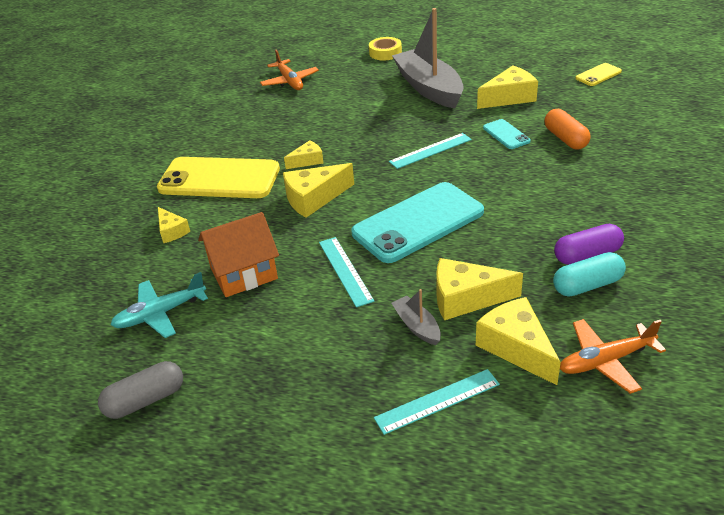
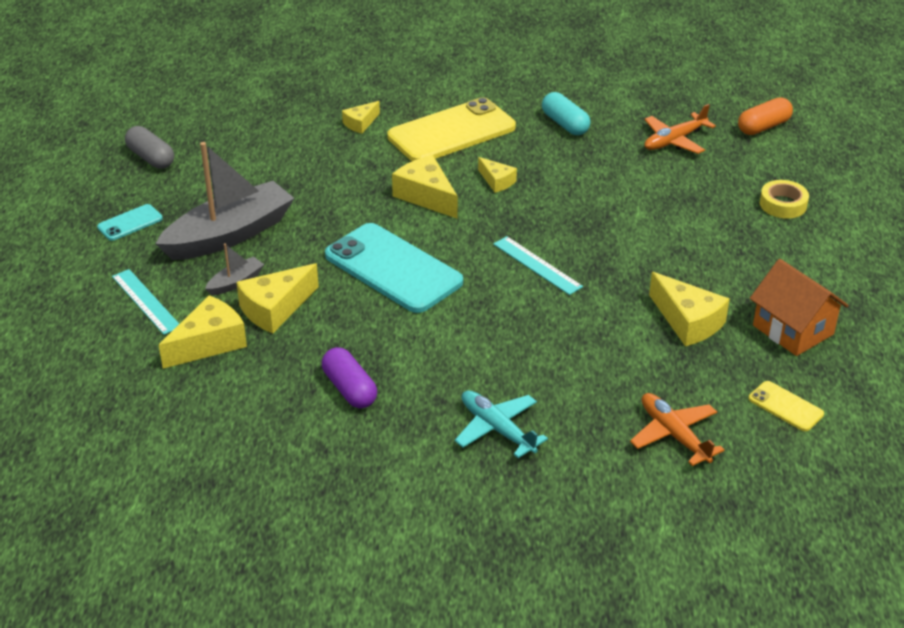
camera: 75 degrees right, 0 degrees up
turquoise plane [110,272,208,338] -> turquoise plane moved to [455,390,548,458]
yellow phone [157,157,280,198] -> yellow phone turned 60 degrees clockwise [387,97,516,161]
orange house [198,212,279,297] -> orange house moved to [750,259,849,356]
turquoise ruler [319,237,374,307] -> none
grey boat [392,8,464,108] -> grey boat moved to [155,142,294,260]
yellow cheese [436,258,523,320] -> yellow cheese turned 120 degrees counterclockwise [236,263,319,334]
turquoise phone [483,119,531,149] -> turquoise phone moved to [97,204,163,241]
orange capsule [544,109,591,149] -> orange capsule moved to [738,97,793,135]
turquoise capsule [553,252,626,297] -> turquoise capsule moved to [542,92,591,135]
orange plane [560,319,666,394] -> orange plane moved to [630,393,725,466]

